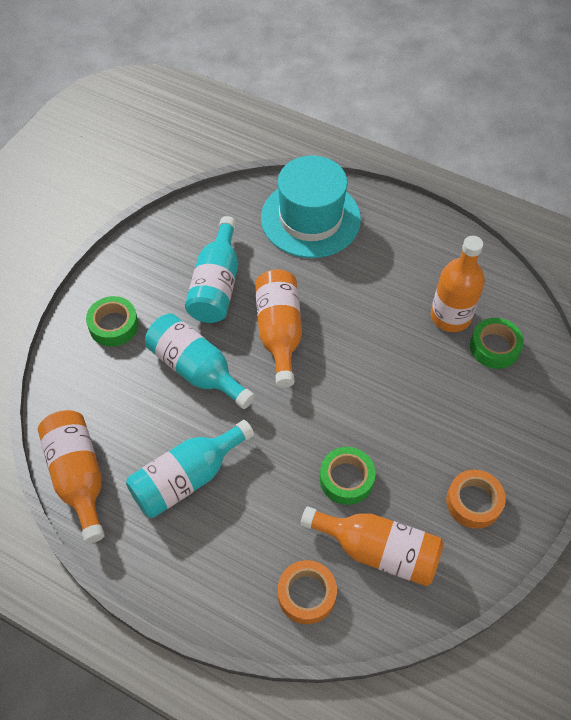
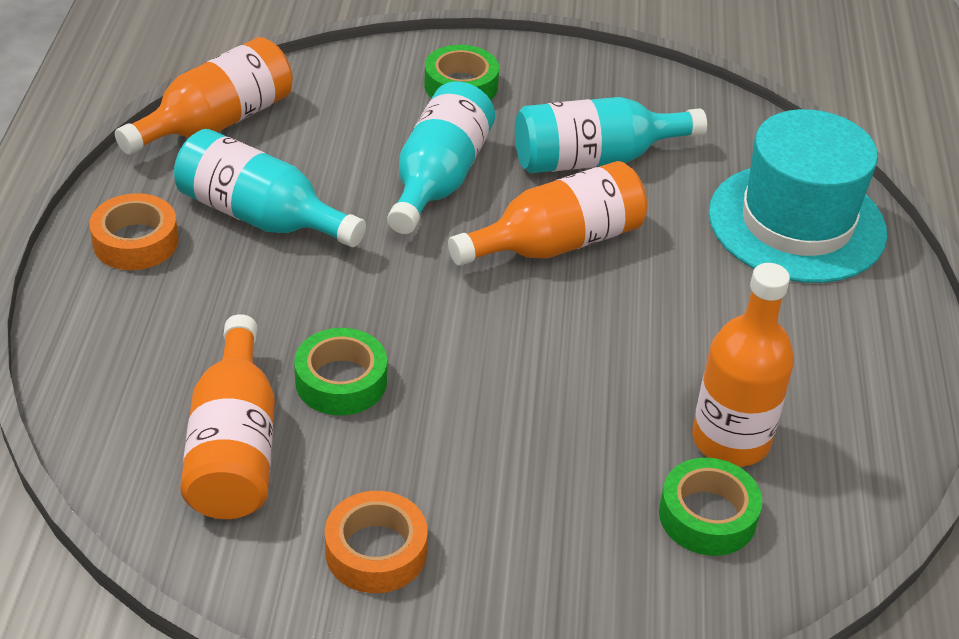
camera: 65 degrees right, 15 degrees down
orange tape [278,560,337,624] -> orange tape moved to [89,193,178,270]

